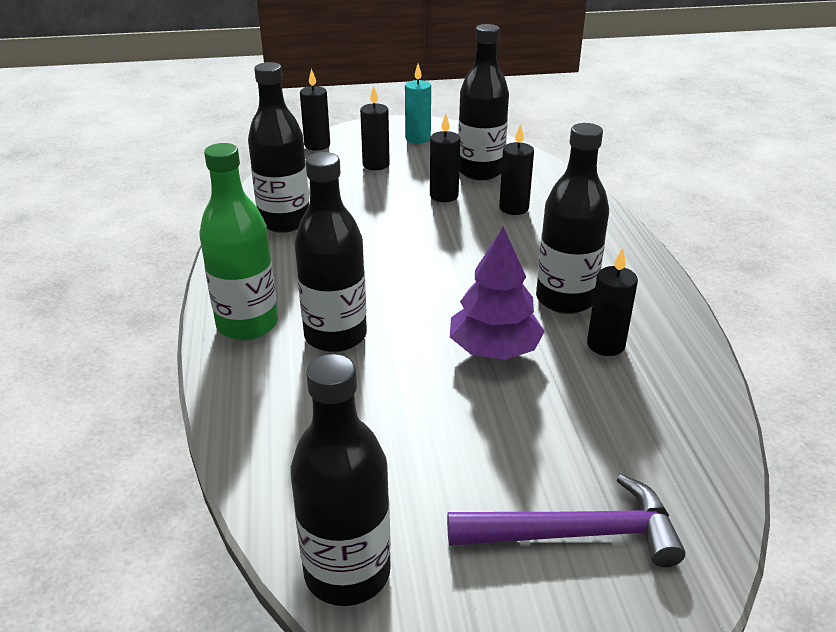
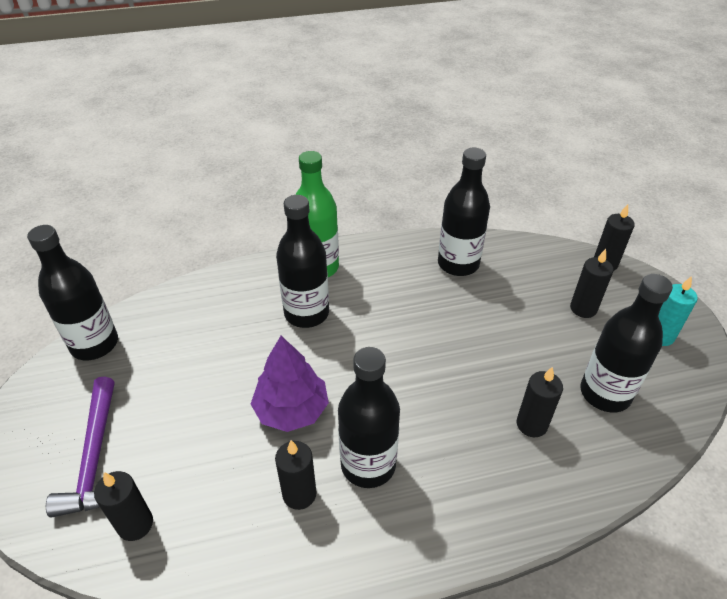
camera: 85 degrees right, 10 degrees up
black candle [430,114,460,202] -> black candle moved to [94,471,153,541]

